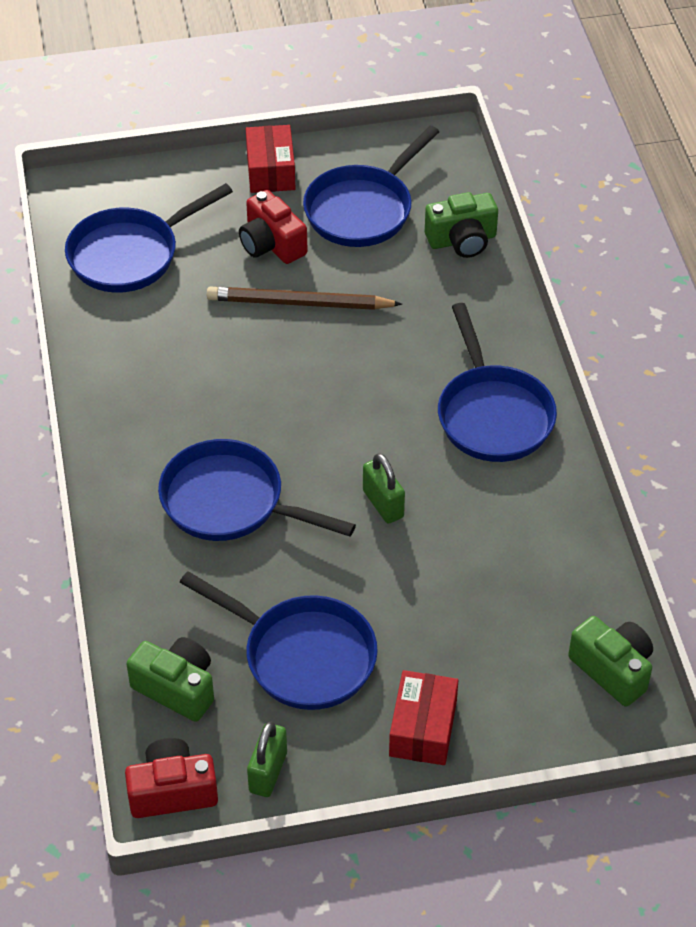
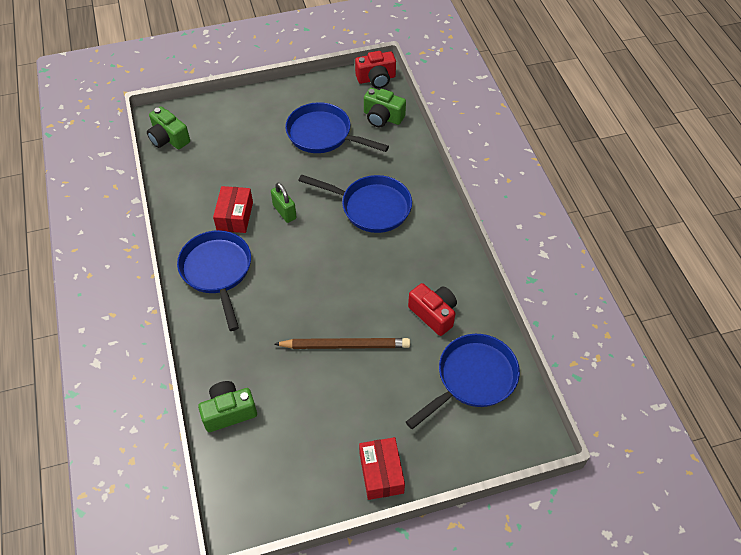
camera: 175 degrees right, 5 degrees up
red camera [239,190,308,264] -> red camera moved to [408,283,457,336]
green padlock [247,722,287,797] -> none
blue pan [303,126,439,247] -> none
red box [389,670,459,765] -> red box moved to [213,186,253,233]

